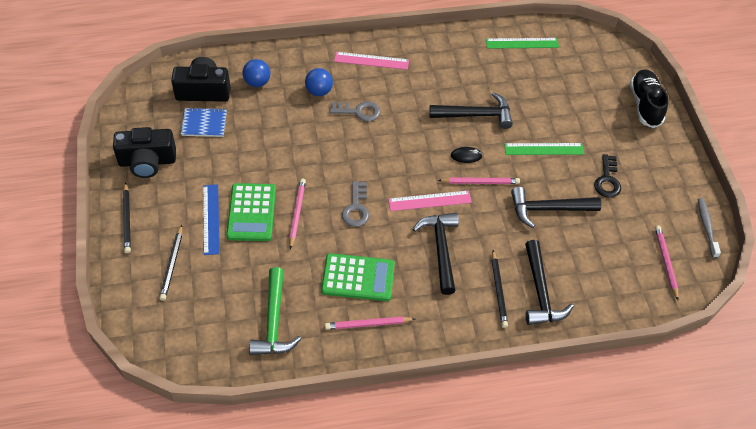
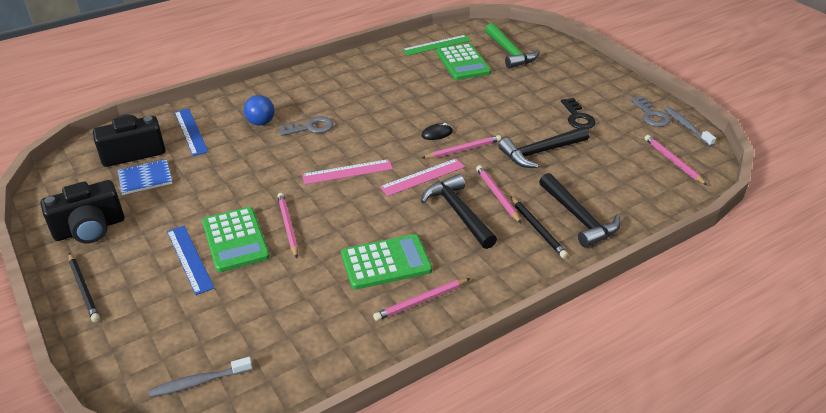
camera: 20 degrees left, 15 degrees down
black pencil [159,225,182,301] -> none
blue ball [242,59,270,87] -> blue ruler [175,109,208,156]
green hammer [249,267,301,355] -> green hammer moved to [485,23,540,69]
pink ruler [334,52,409,70] -> pink ruler moved to [302,159,393,184]
grey key [342,181,369,227] -> grey key moved to [630,96,671,127]
black hammer [429,92,513,129] -> none
green ruler [504,143,584,155] -> none
black shoe [630,69,668,128] -> none
none -> grey toothbrush [149,357,252,397]
none -> green calculator [436,43,491,80]
none -> pink pencil [476,165,521,223]

